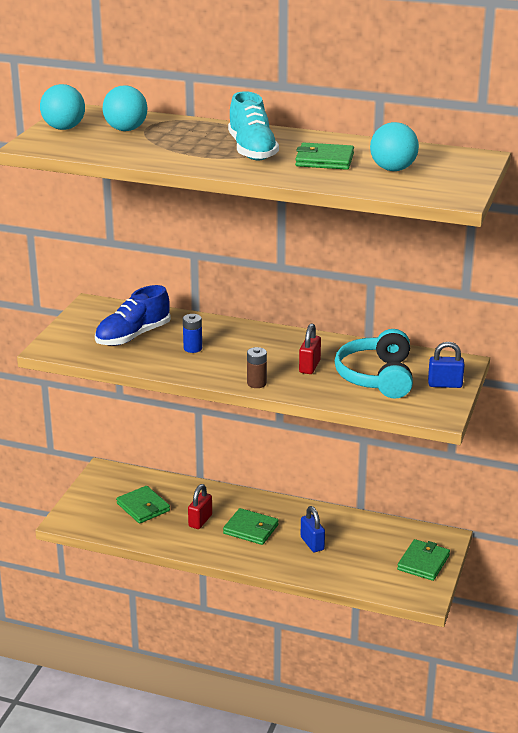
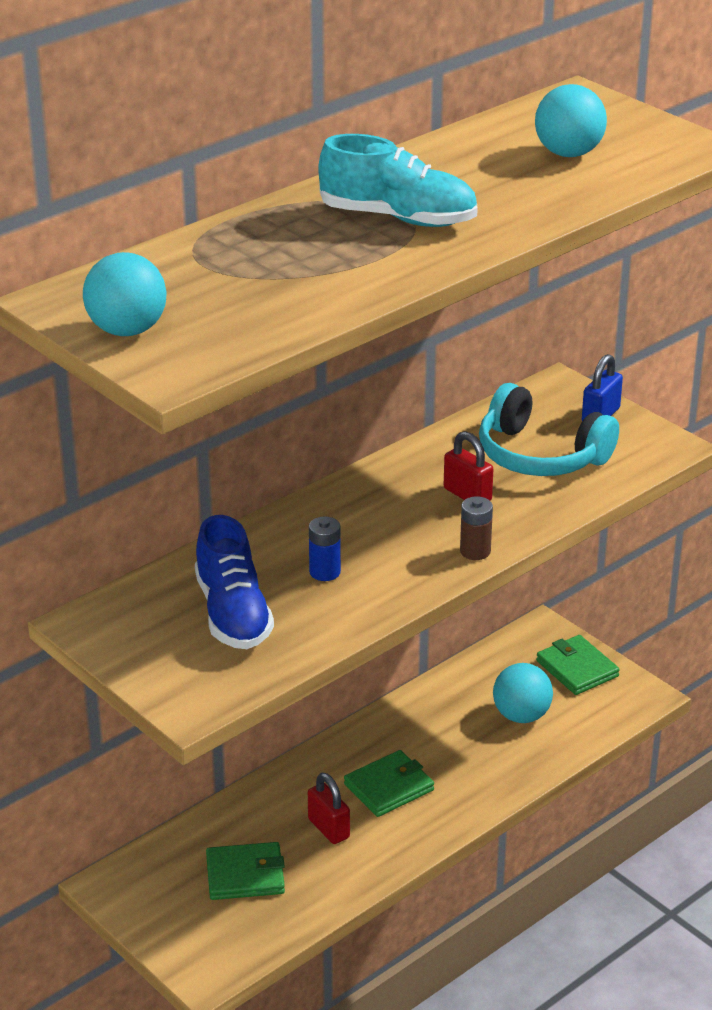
camera: 60 degrees left, 5 degrees up
turquoise ball [103,85,147,131] -> turquoise ball moved to [493,663,553,723]
green wallet [295,143,354,170] -> none
blue padlock [301,506,325,552] -> none

